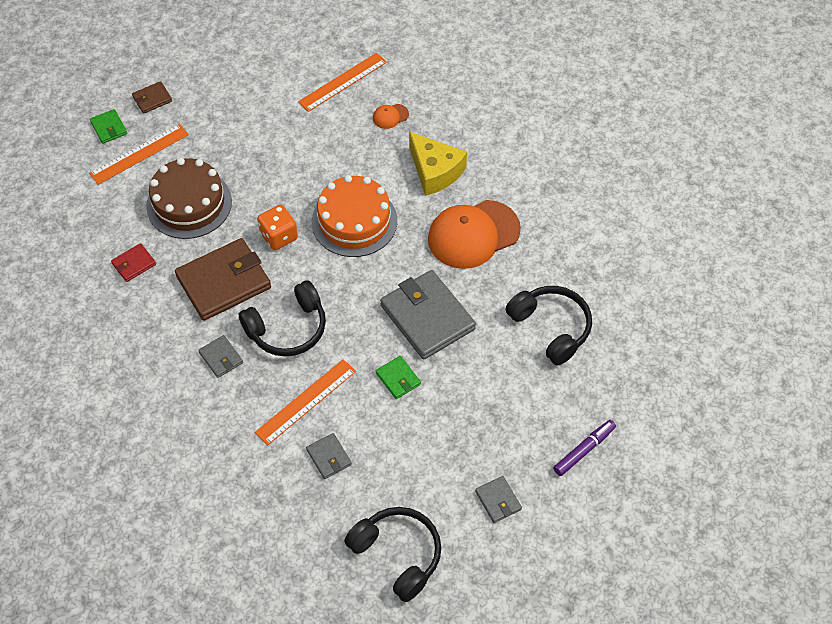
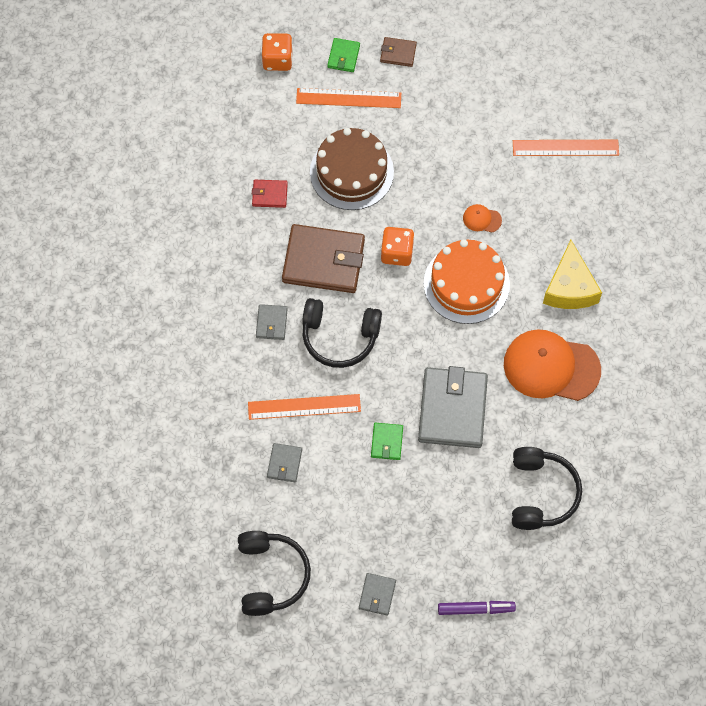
camera: 40 degrees right, 10 degrees up
orange cap [373,104,409,129] -> orange cap moved to [463,204,502,233]
none -> orange dice [262,33,293,71]

